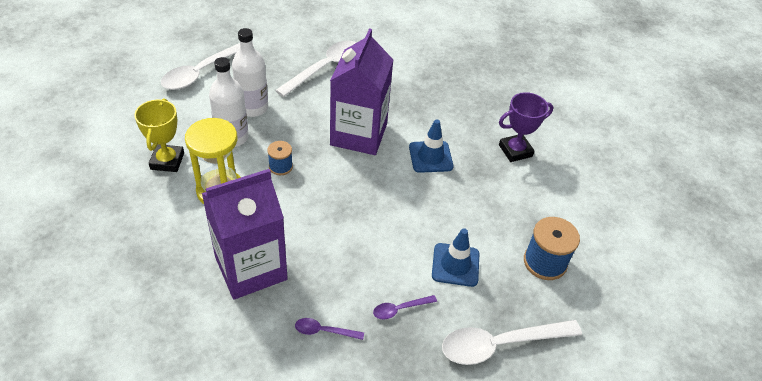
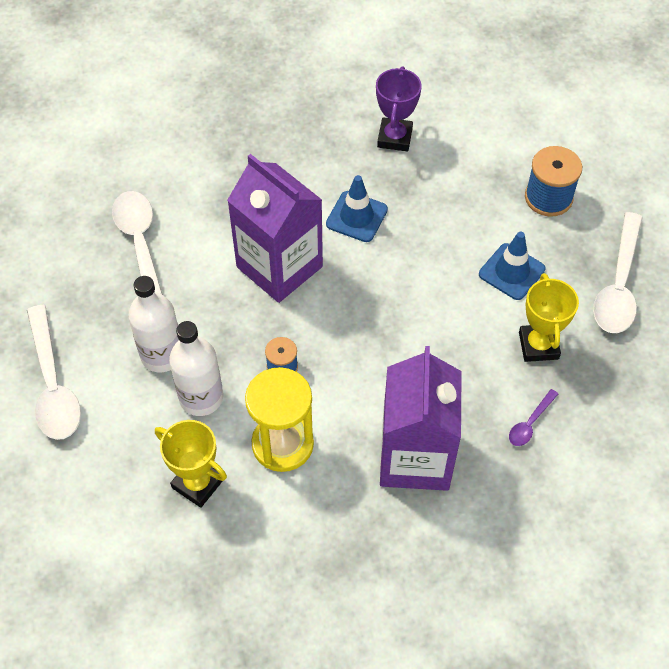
camera: 55 degrees left, 10 degrees up
purple spoon [373,295,437,319] -> yellow trophy [519,273,579,362]

